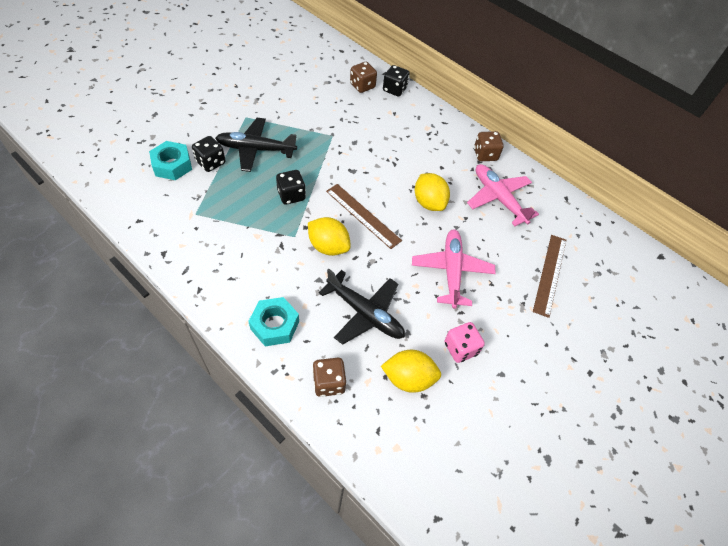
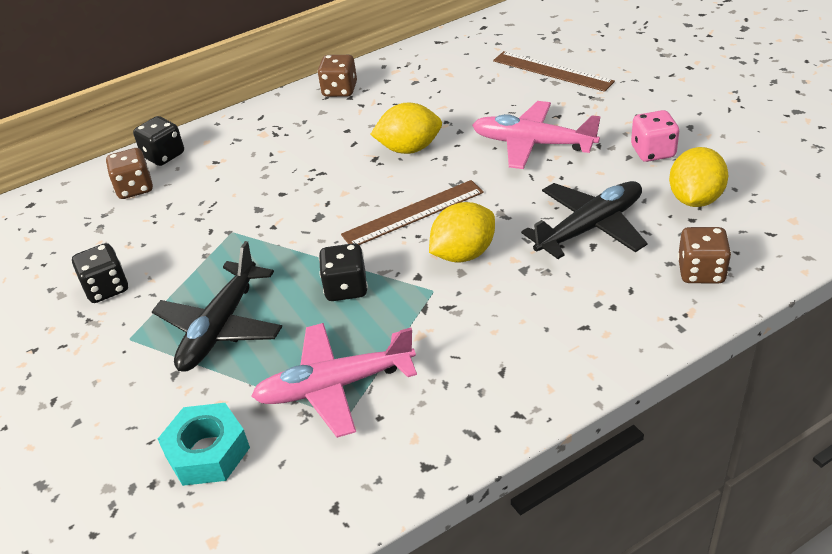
camera: 65 degrees left, 15 degrees down
black dice [192,136,225,172] -> black dice moved to [72,243,128,303]
turquoise nut [248,297,299,346] -> none
pink plane [467,164,539,226] -> pink plane moved to [251,323,417,438]

